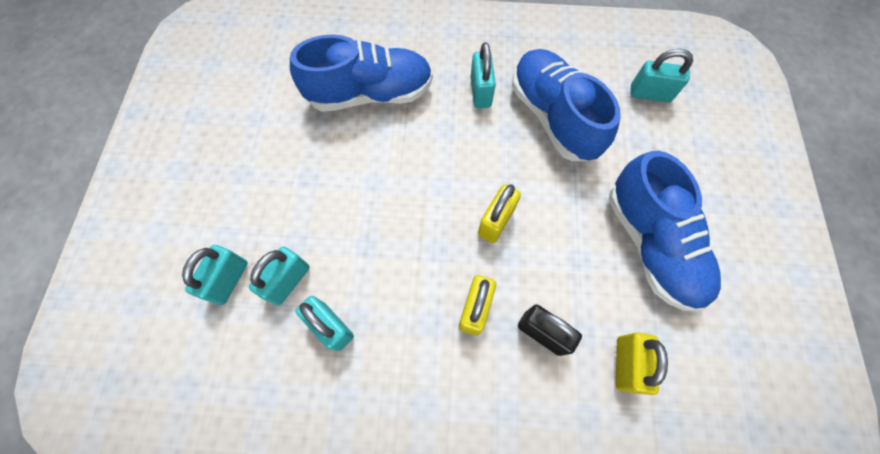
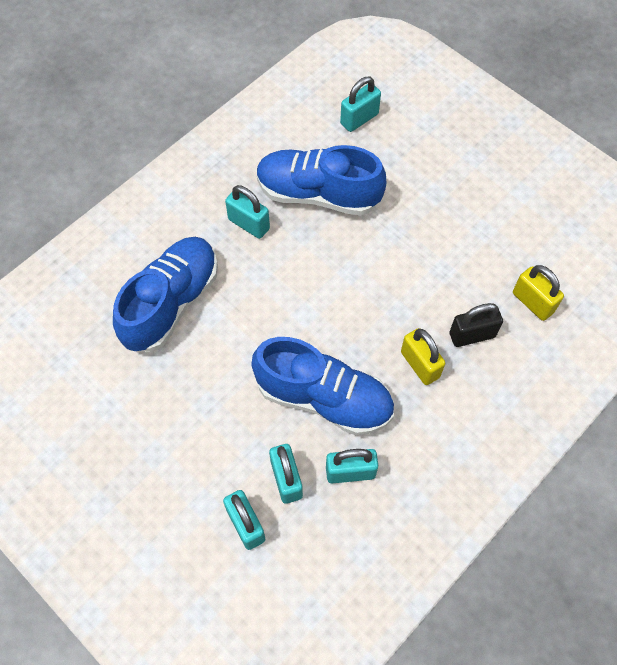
camera: 50 degrees left, 5 degrees down
yellow padlock [478,184,521,243] -> none
blue shoe [609,150,721,312] -> blue shoe moved to [251,337,394,436]

